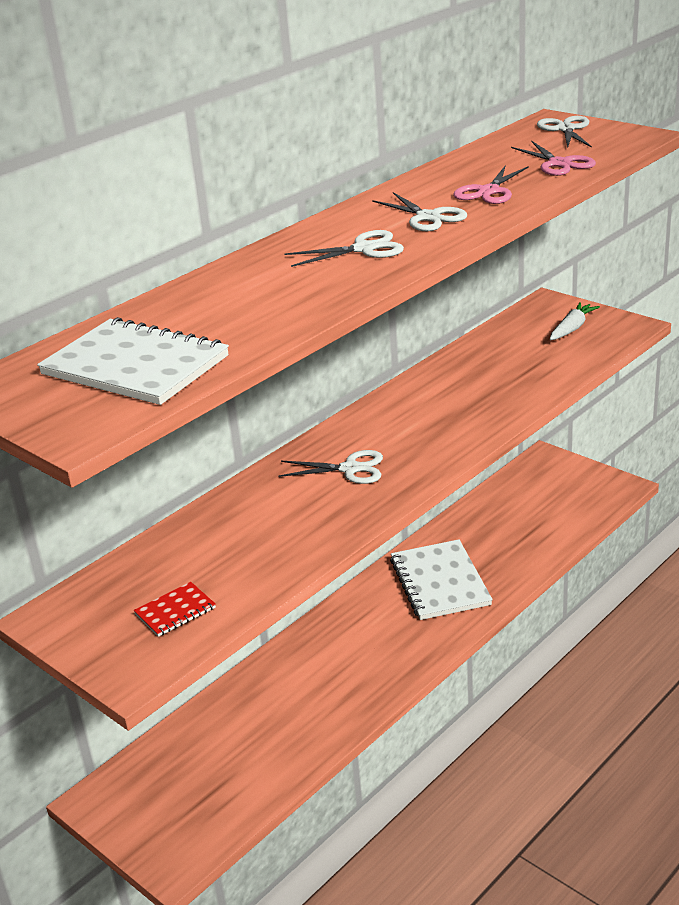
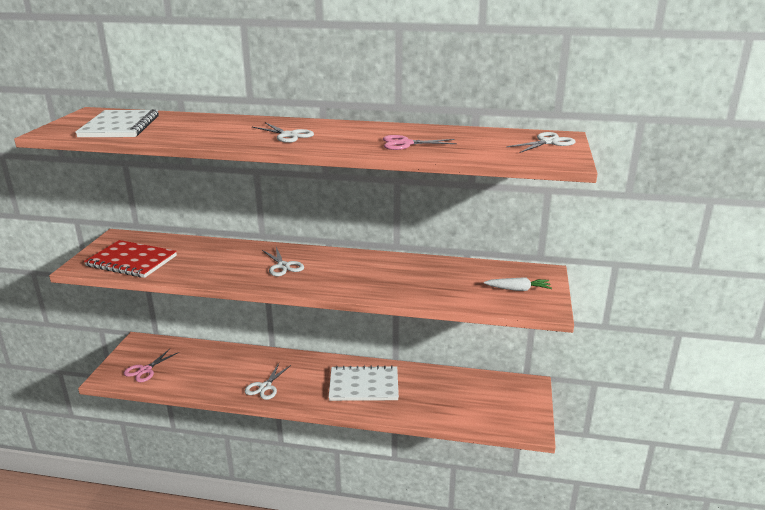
camera: 55 degrees right, 5 degrees down
red notebook [134,582,216,637] -> red notebook [84,240,177,278], size x2.08
white scissors [372,192,467,231] -> white scissors moved to [245,363,291,400]
white notebook [390,539,493,620] -> white notebook turned 45 degrees clockwise [329,365,399,401]
pink scissors [511,141,596,176] -> pink scissors moved to [123,349,179,382]

